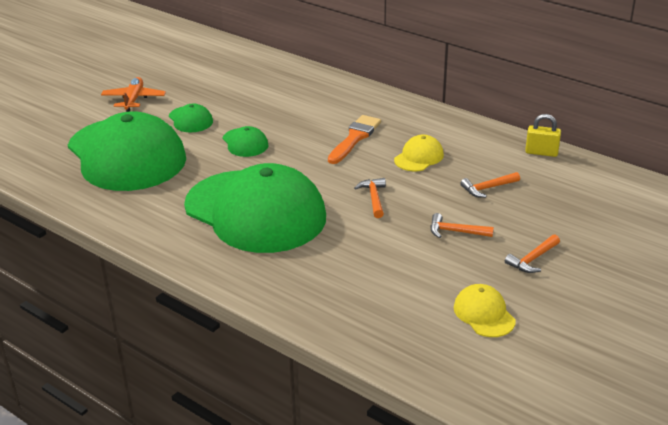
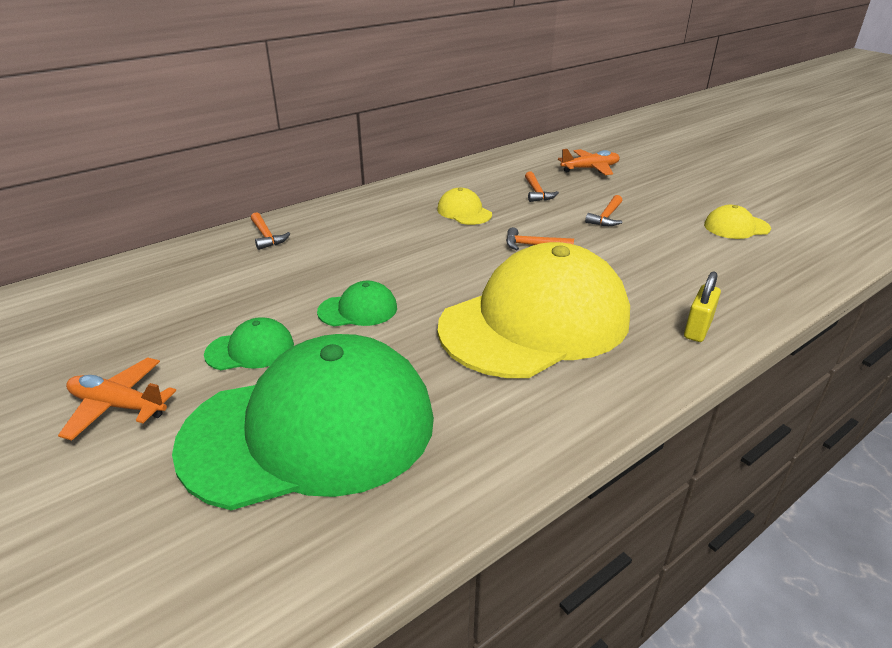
camera: 75 degrees left, 0 degrees up
green cap [184,163,326,253] -> yellow cap [438,242,630,378]
orange brush [328,115,381,164] -> none
orange hammer [505,234,560,273] -> orange hammer moved to [251,212,290,250]
yellow padlock [525,114,561,157] -> yellow padlock moved to [684,271,721,342]
none -> orange plane [558,149,620,175]

